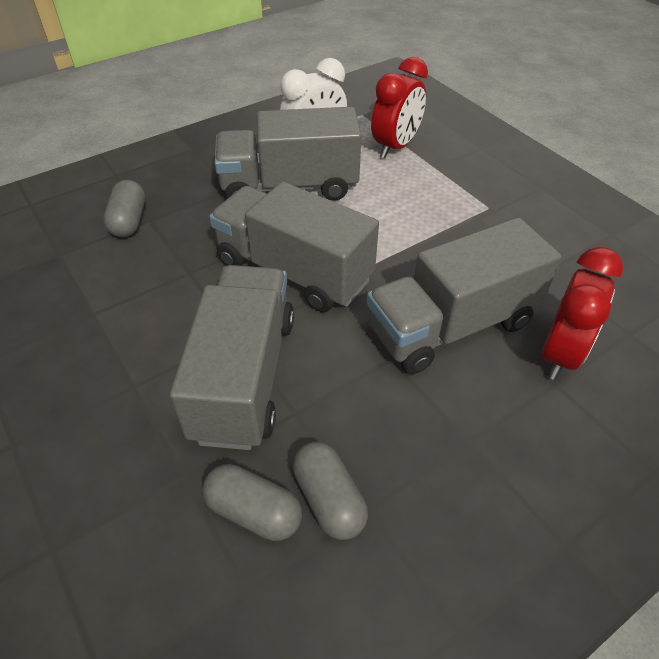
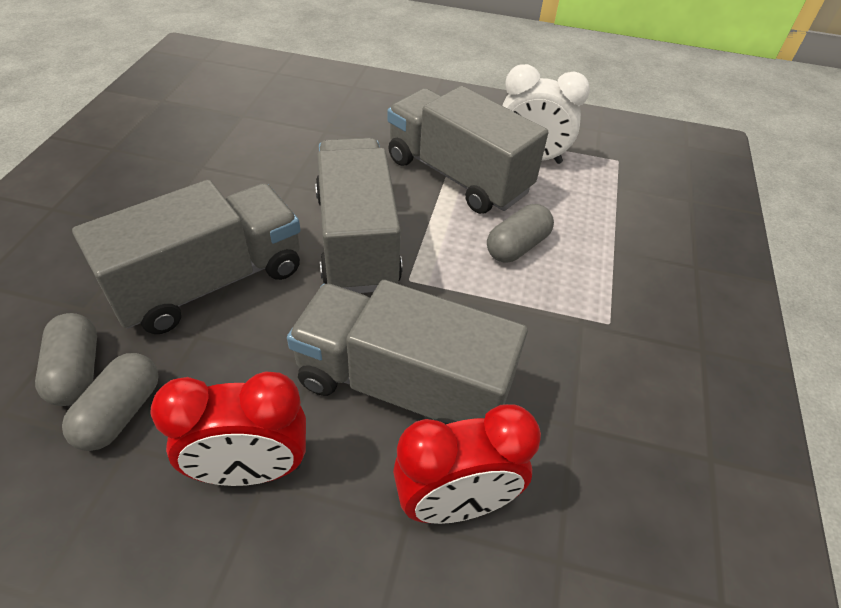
camera: 45 degrees right, 0 degrees up
grey capsule [104,180,145,237] -> grey capsule moved to [487,204,554,263]
red clock [371,57,428,158] -> red clock moved to [151,371,306,486]

